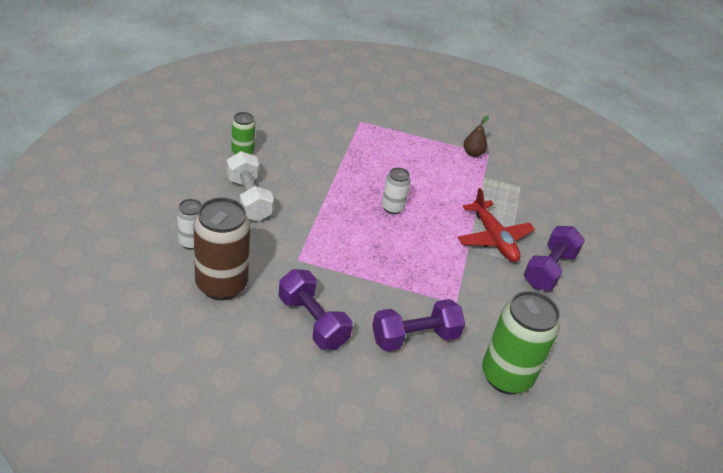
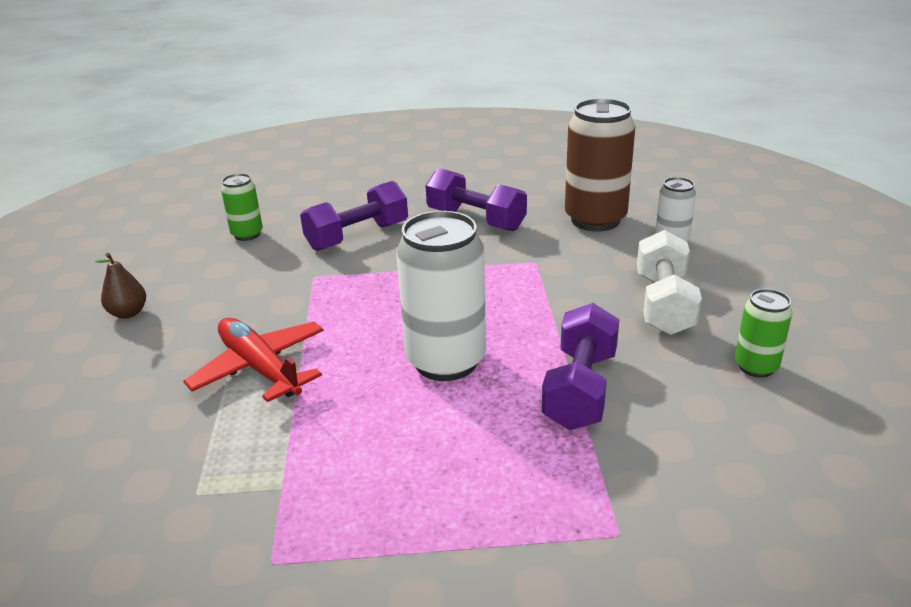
camera: 170 degrees right, 10 degrees down
white dumbbell [226,151,274,222] -> white dumbbell turned 45 degrees clockwise [637,230,702,335]
white can [382,167,411,214] -> white can [396,211,486,381], size x1.92
brown pear [463,116,489,157] -> brown pear moved to [94,253,146,319]
green can [482,291,560,394] -> green can [221,173,263,241], size x0.52
purple dumbbell [524,226,585,290] -> purple dumbbell moved to [542,303,619,430]

